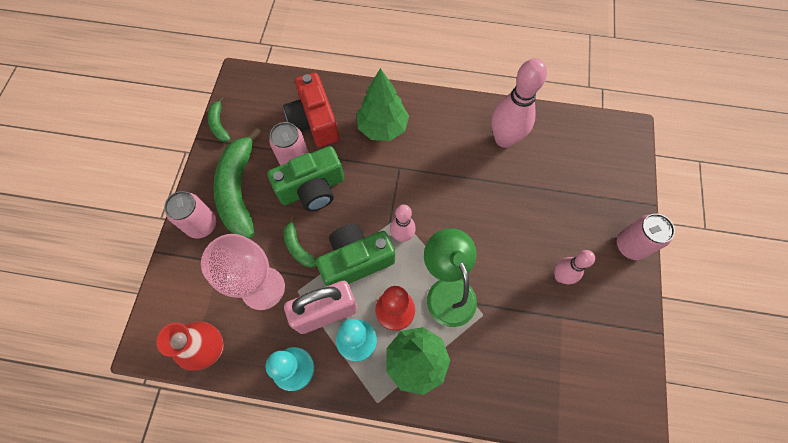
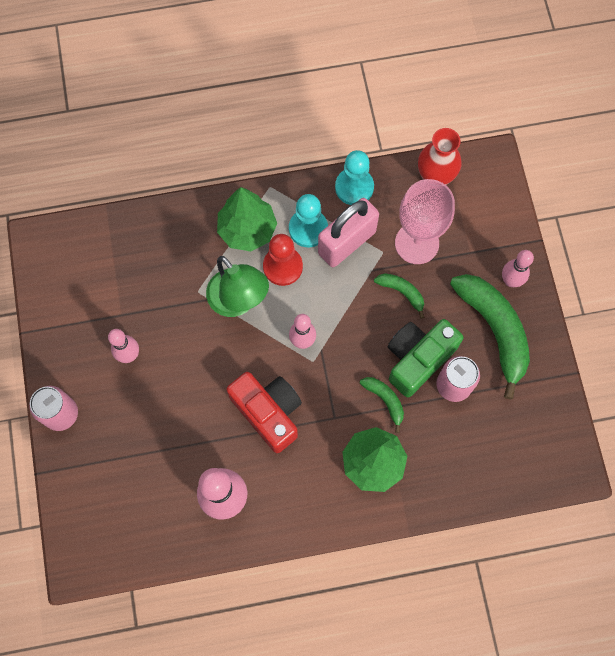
camera: 160 degrees right, 5 degrees up
pink can [164,191,216,239] -> pink bowling pin [502,250,534,287]
green banana [208,96,231,142] -> green banana moved to [360,377,404,433]
red camera [283,73,339,147] -> red camera moved to [226,372,302,453]
green camera [316,224,395,286] -> none

